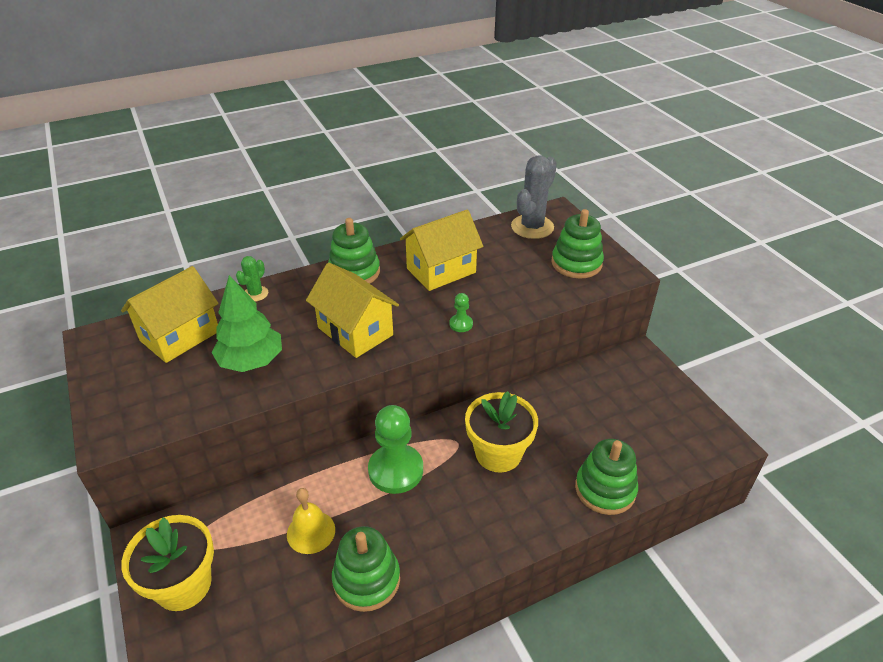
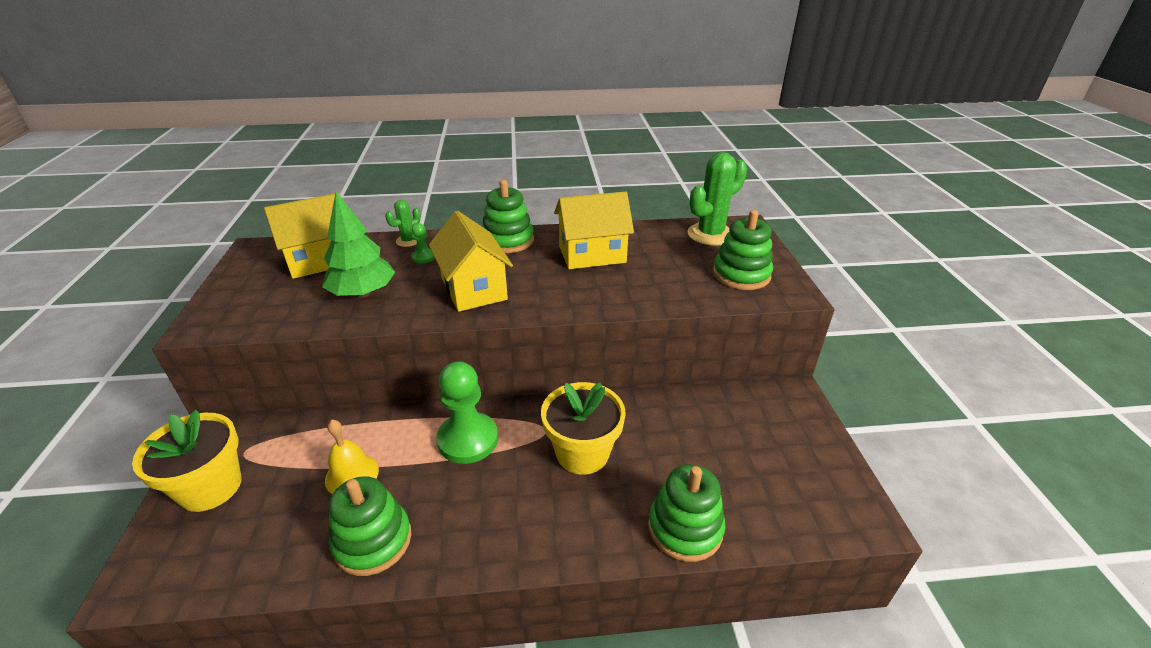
camera: 20 degrees right, 5 degrees down
green pawn [449,293,473,332] -> green pawn moved to [412,223,435,263]
grey cactus [511,155,557,239] -> green cactus [687,152,747,246]

